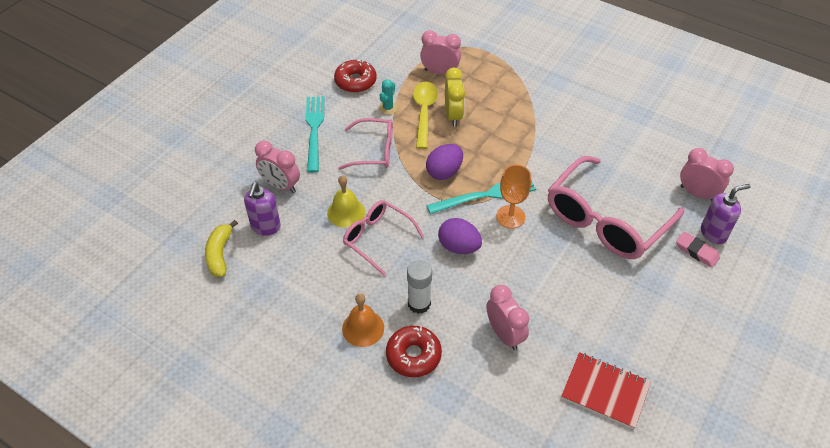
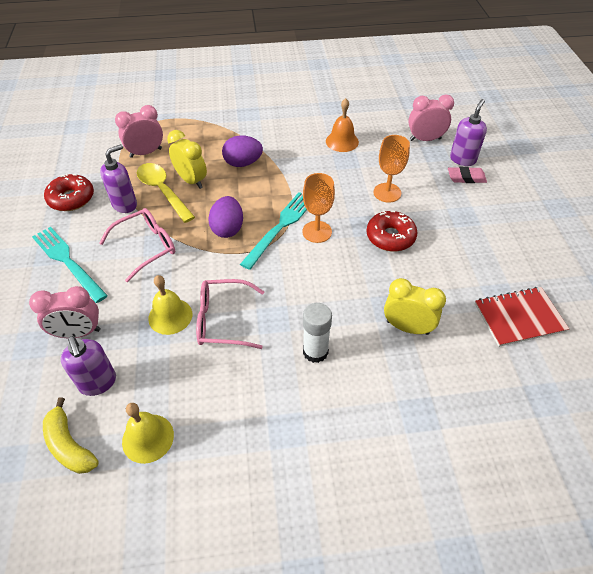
camera: 40 degrees left, 0 degrees up
orange bell [342,293,384,347] -> orange bell moved to [326,98,359,152]
turquoise cactus [379,80,398,115] -> purple soap dispenser [100,144,137,213]
red donut [386,326,442,377] -> red donut moved to [366,211,417,252]
purple egg [438,218,482,254] -> purple egg moved to [222,135,263,167]
pink clock [486,285,529,350] -> yellow clock [384,278,446,335]
pink glasses [548,156,684,259] -> orange goblet [374,135,410,202]
none -> yellow bell [122,403,174,464]

